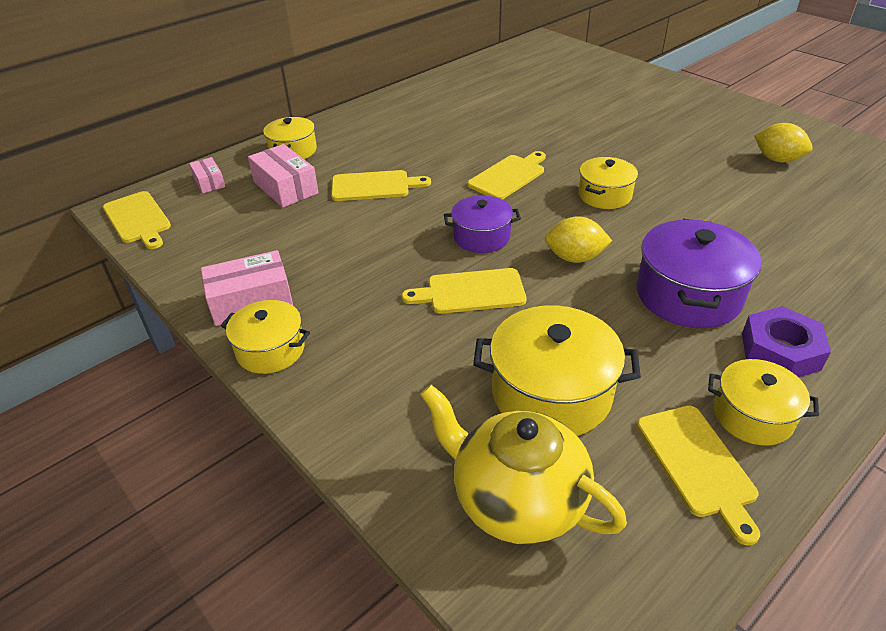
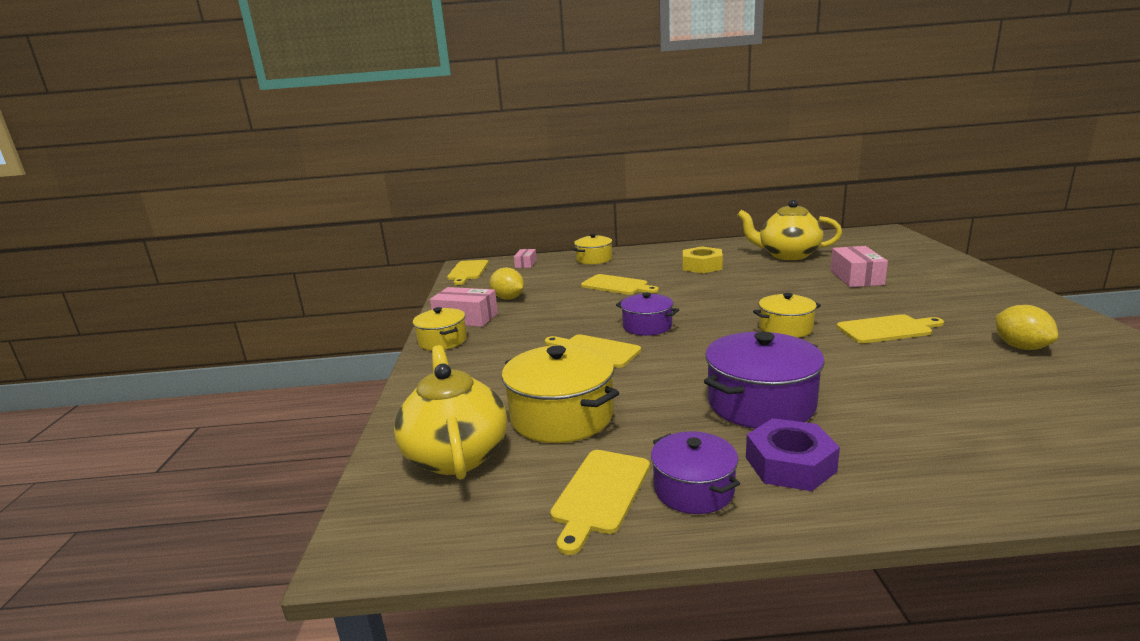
camera: 40 degrees right, 20 degrees down
pink box [248,144,319,208] -> pink box moved to [830,246,888,287]
yellow cutting board [467,151,546,200] -> yellow cutting board moved to [836,314,944,343]
yellow lemon [545,216,612,263] -> yellow lemon moved to [490,267,524,300]
yellow pot [708,359,819,446] -> purple pot [651,431,740,514]
none -> yellow nut [683,247,723,274]
none -> yellow teapot [738,200,842,260]

